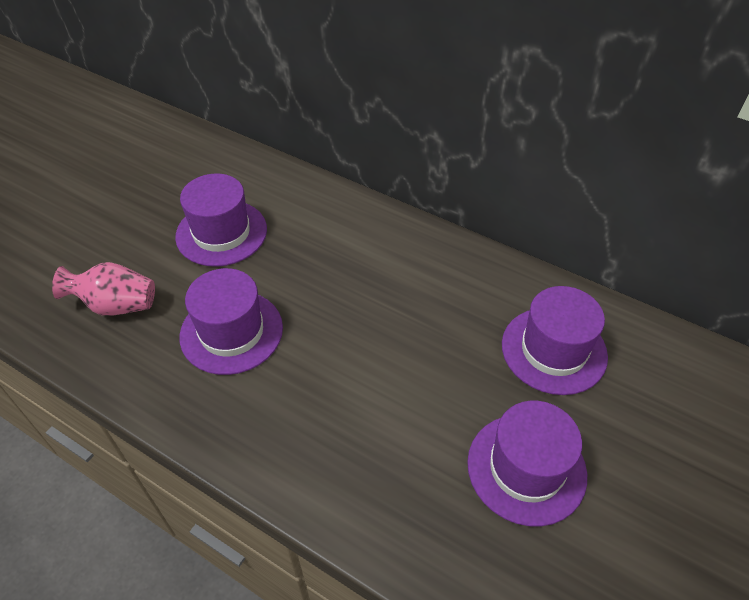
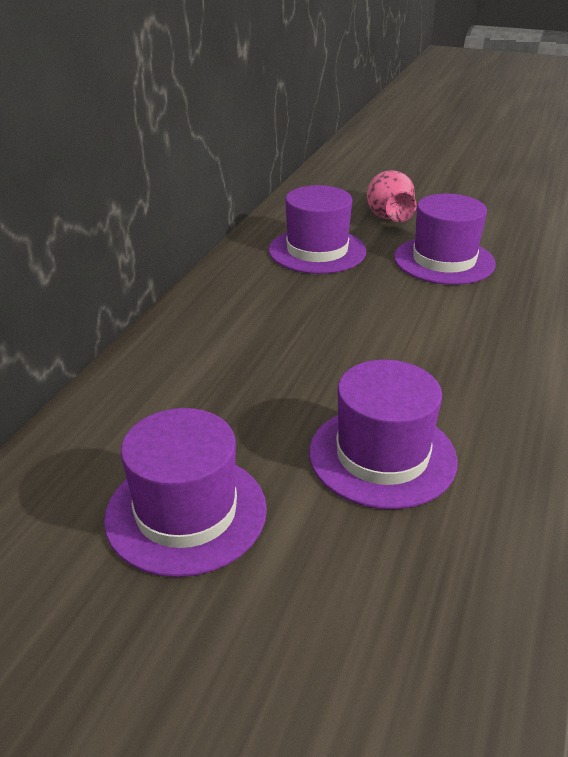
camera: 100 degrees left, 15 degrees down
pink vase [52,262,155,316] -> pink vase moved to [367,170,417,222]

